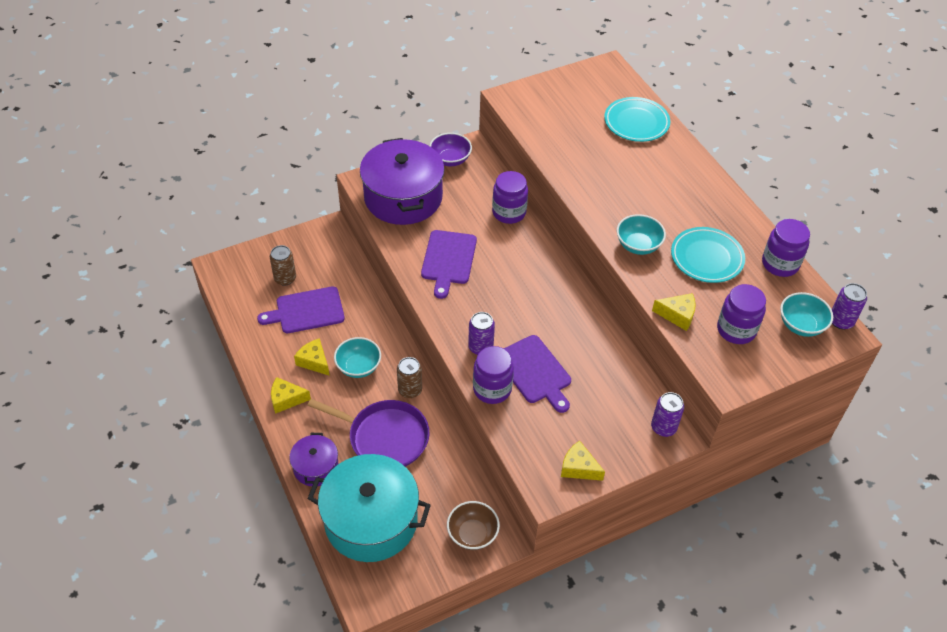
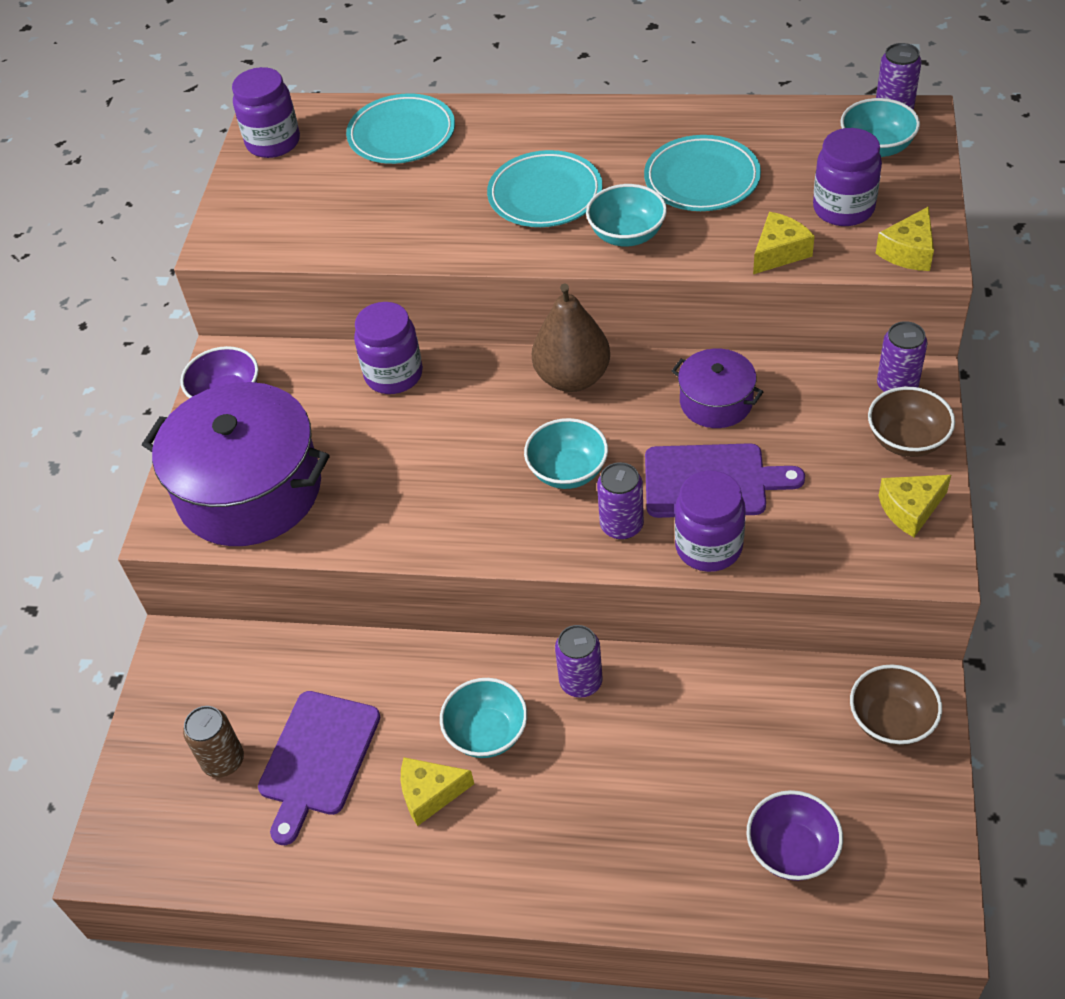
camera: 50 degrees left, 0 degrees up
yellow cheese [271,377,311,414] -> yellow cheese moved to [876,206,934,271]
purple pot [289,433,338,486] -> purple pot moved to [672,349,763,428]
purple pan [307,399,429,467] -> none
turquoise pot [307,454,431,562] -> purple bowl [747,790,843,881]
brown can [397,357,422,398] -> purple can [555,625,603,698]
purple cutting board [421,230,477,299] -> none
purple jar [762,219,810,277] -> purple jar moved to [232,67,300,158]
none -> turquoise plate [487,150,603,227]
none -> turquoise bowl [524,418,608,489]
none -> brown pear [532,283,610,392]
none -> brown bowl [868,387,955,457]

